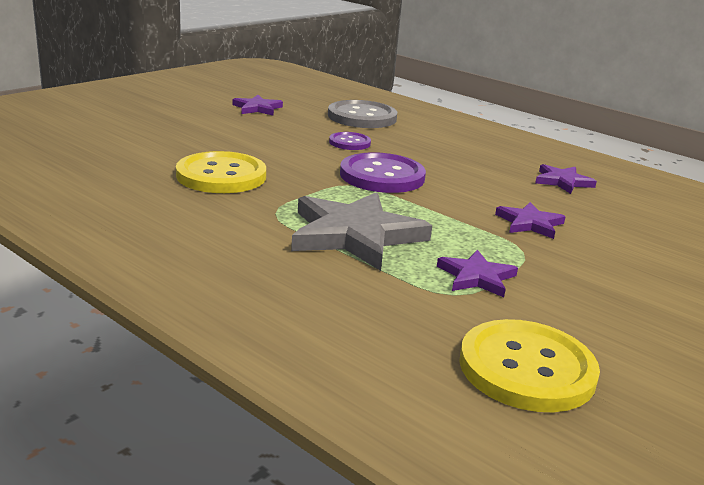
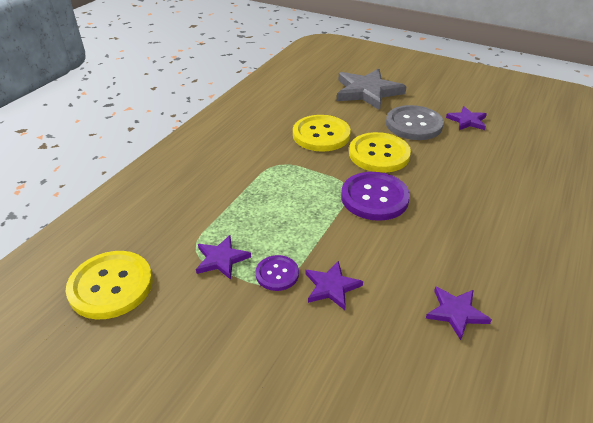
camera: 80 degrees right, 15 degrees up
grey star [291,192,432,271] -> grey star moved to [337,68,407,110]
grey button [328,100,397,128] -> grey button moved to [386,105,444,140]
purple button [329,132,371,150] -> purple button moved to [255,255,299,291]
none -> yellow button [349,132,411,173]

